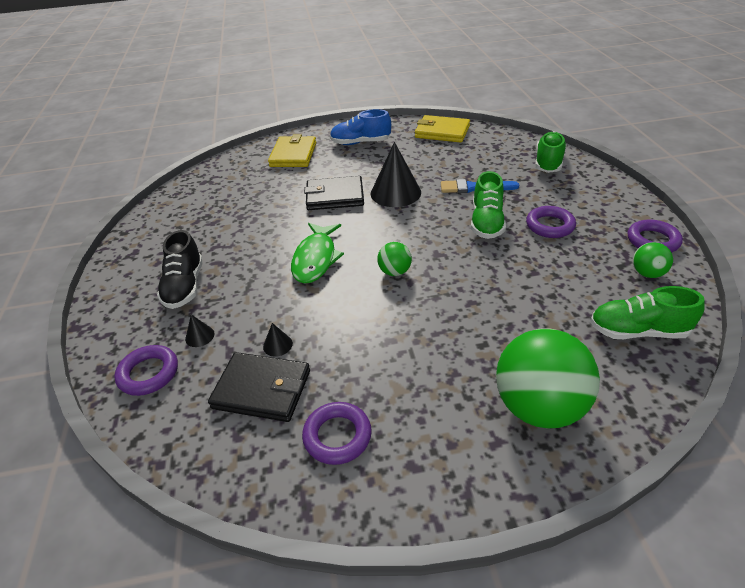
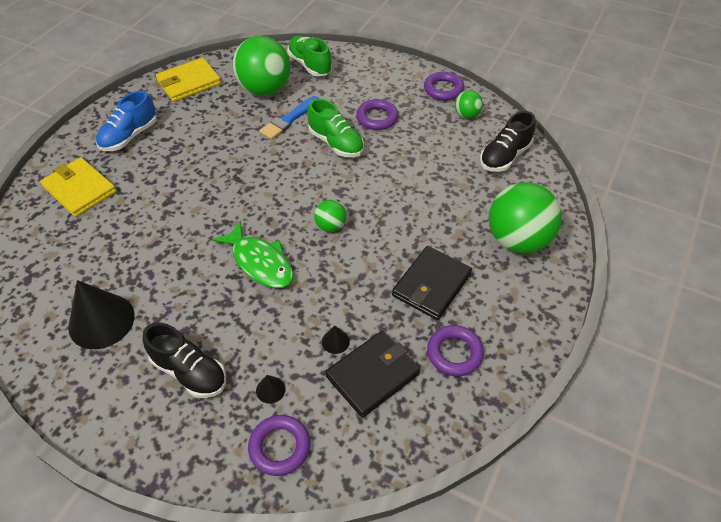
camera: 55 degrees left, 10 degrees up
black wallet [304,176,364,210] -> black wallet moved to [392,246,472,320]
black cone [371,142,421,207] -> black cone moved to [68,280,135,349]
green shoe [590,286,705,339] -> black shoe [480,111,536,172]
none -> green ball [232,36,290,96]

